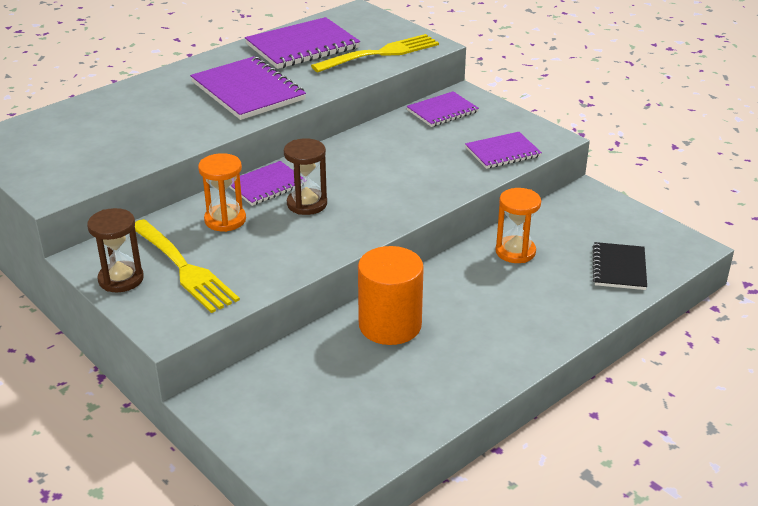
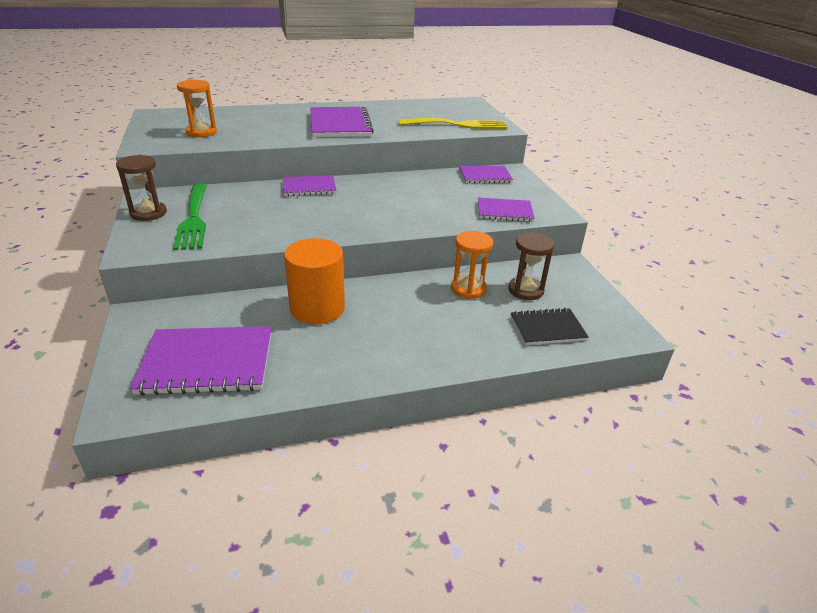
camera: 25 degrees right, 0 degrees up
yellow fork [135,219,240,313] -> green fork [173,183,207,250]
orange hourglass [198,153,246,232] -> orange hourglass moved to [177,80,217,137]
purple notebook [245,17,360,69] -> purple notebook moved to [130,326,272,396]
brown hourglass [284,138,327,215] -> brown hourglass moved to [508,232,554,300]
black notebook [593,242,647,290] -> black notebook turned 45 degrees clockwise [511,308,589,345]

